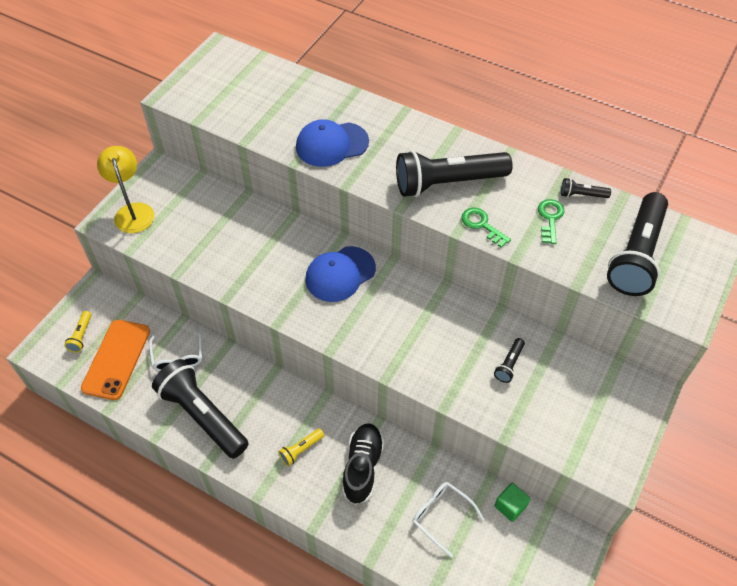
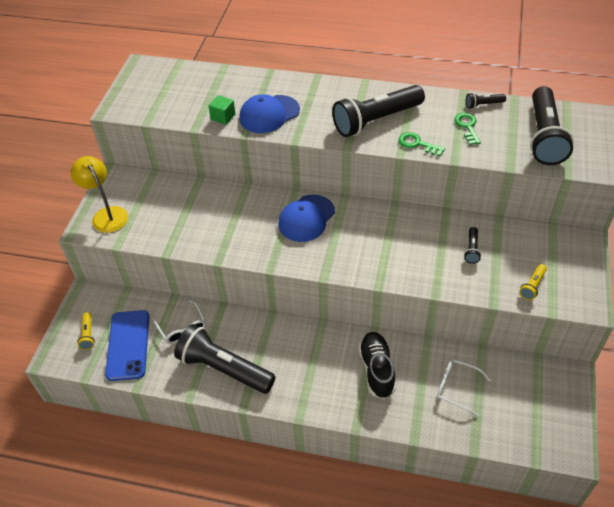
camera: 15 degrees left, 5 degrees down
orange phone [81,320,150,400] -> blue phone [105,310,150,381]
yellow flashlight [279,428,324,466] -> yellow flashlight moved to [519,264,547,300]
green cube [494,483,530,522] -> green cube moved to [208,95,236,125]

